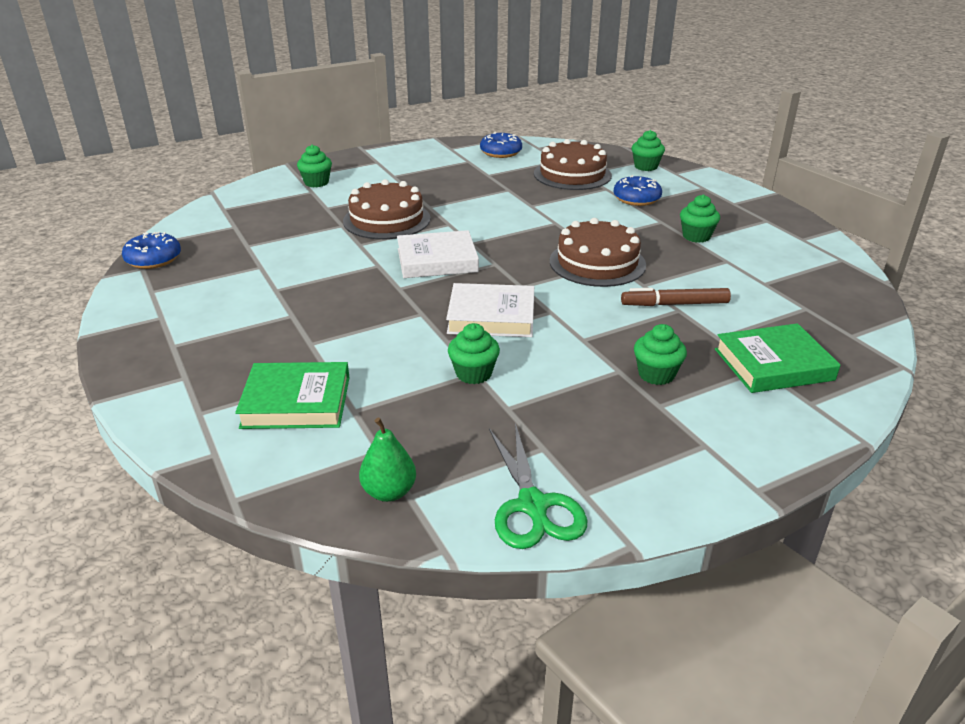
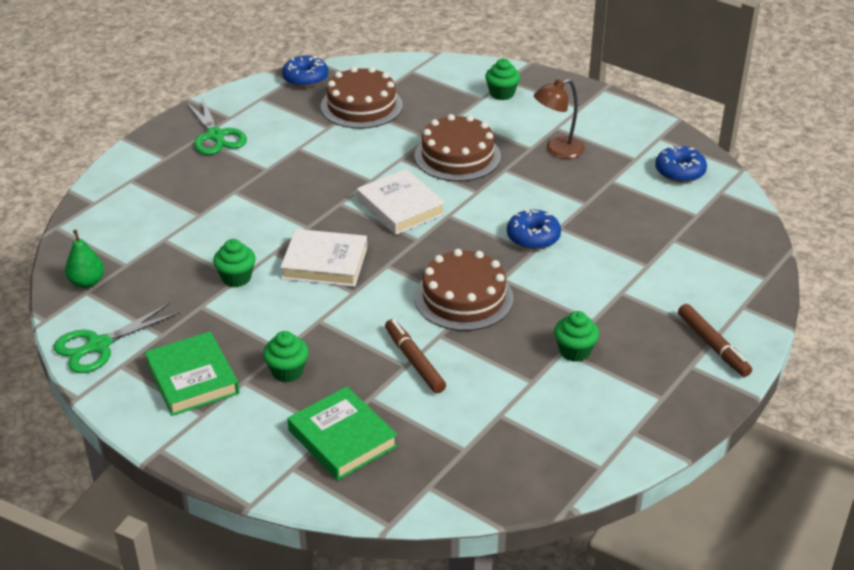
camera: 65 degrees right, 5 degrees up
green book [235,362,350,429] -> green book moved to [144,332,239,416]
white book [446,283,534,337] -> white book turned 60 degrees counterclockwise [280,229,367,287]
brown cake [534,139,612,190] -> brown cake moved to [321,66,403,129]
blue donut [614,175,662,206] -> blue donut moved to [507,209,561,250]
green cupcake [632,130,665,171] -> none
none -> green scissors [186,97,247,155]
none -> brown lamp [534,79,585,159]
none -> brown marker [678,304,752,377]

